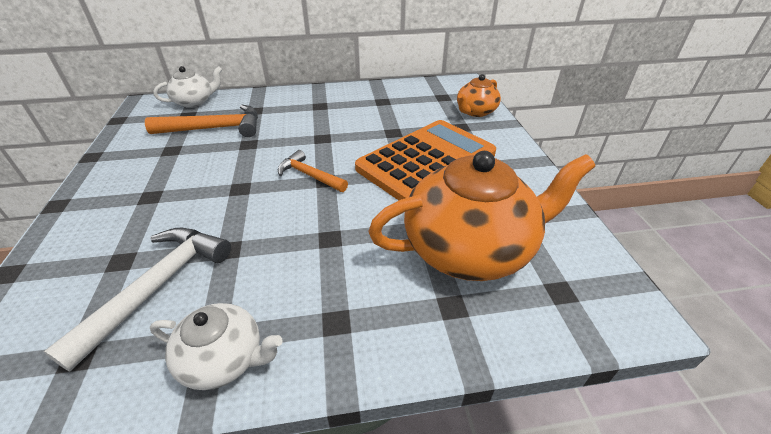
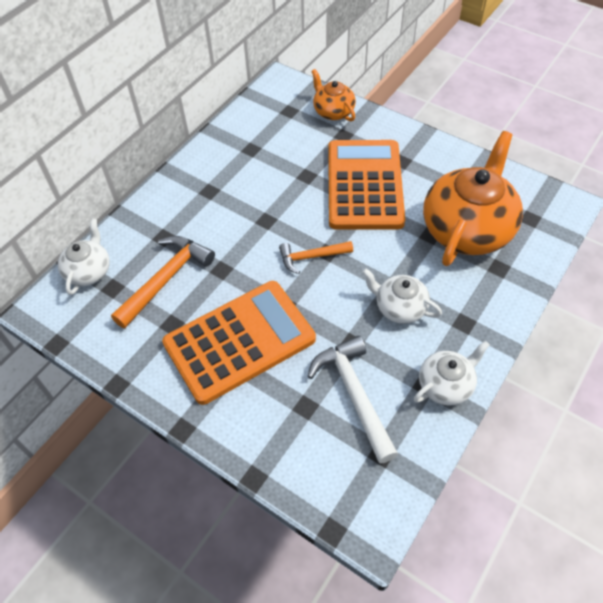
camera: 45 degrees left, 15 degrees up
orange teapot [457,74,501,117] -> orange teapot turned 150 degrees clockwise [311,69,356,121]
none -> orange calculator [162,281,316,405]
none -> white teapot [362,268,442,324]

